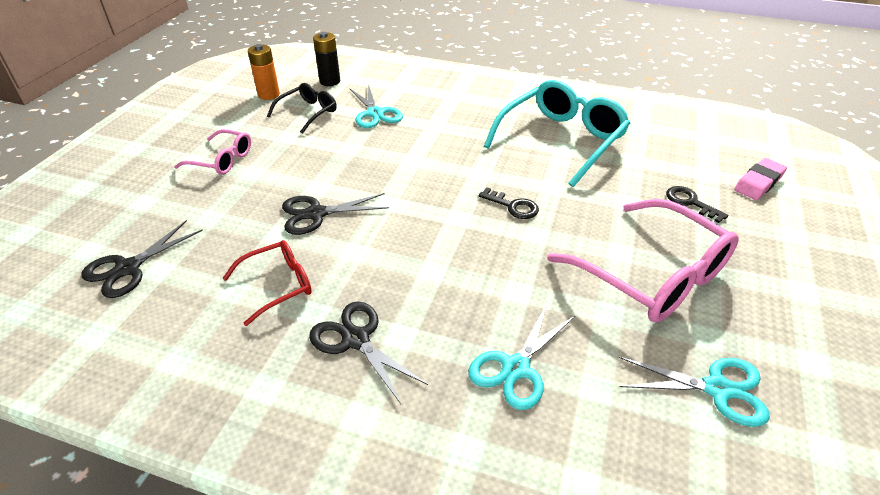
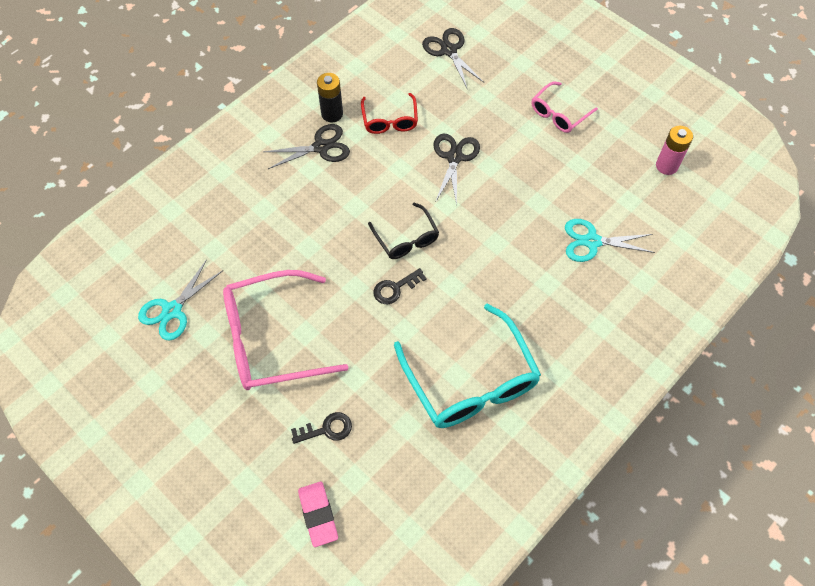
camera: 115 degrees right, 20 degrees up
orange battery [248,44,280,100] -> pink battery [656,126,693,175]
black glasses [267,83,337,134] -> black glasses moved to [368,203,439,259]
black battery [313,32,340,86] -> black battery moved to [317,73,343,122]
turquoise scissors [468,304,575,410] -> none

